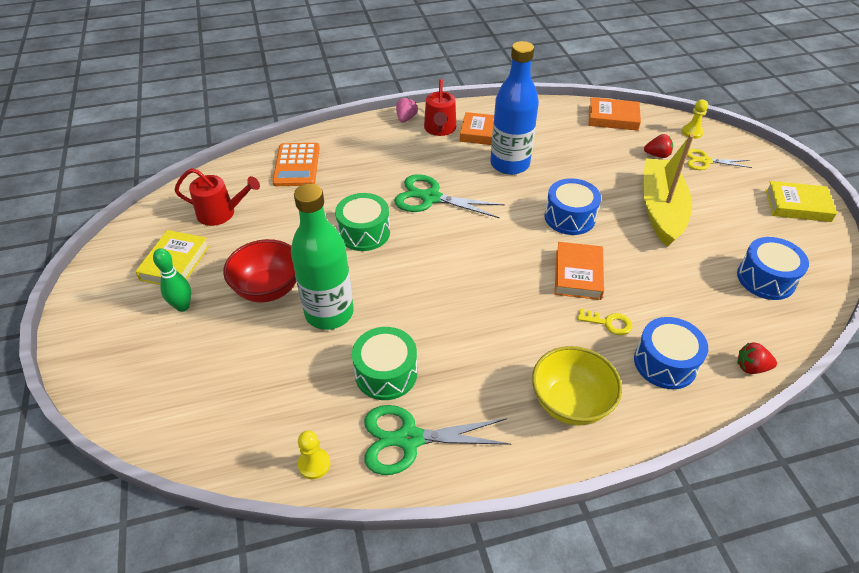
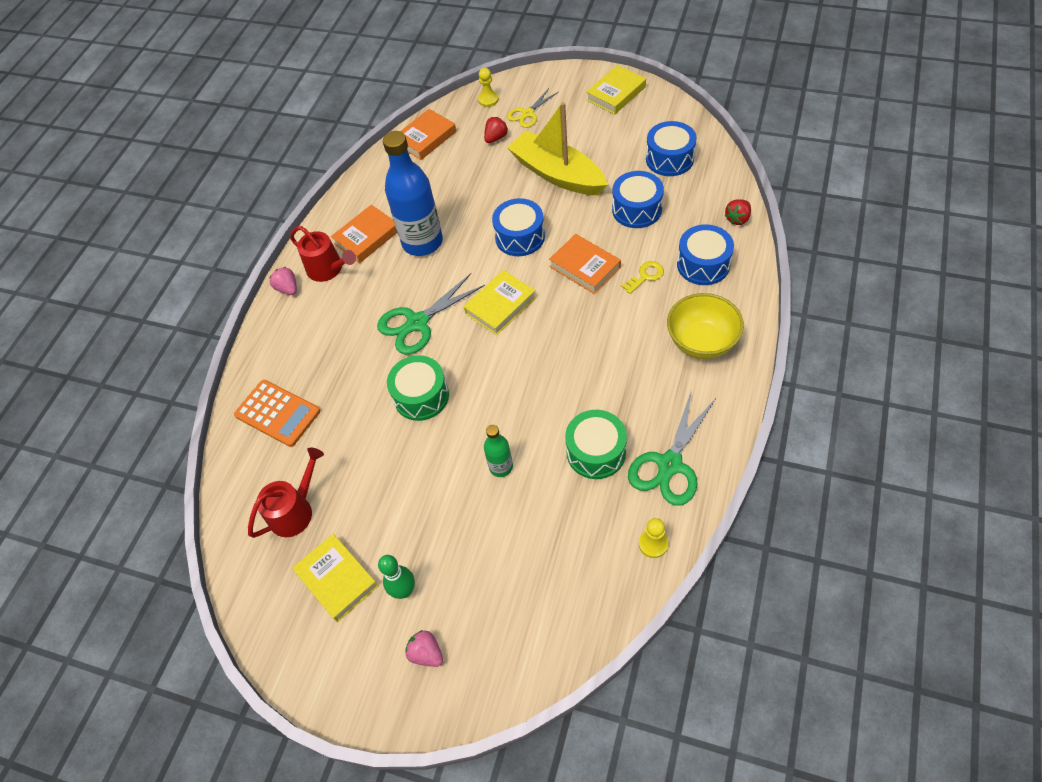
camera: 50 degrees left, 10 degrees up
red bowl [223,239,296,302] -> none
green bottle [291,184,354,330] -> green bottle [484,425,513,477], size x0.48
none -> pink strawberry [405,630,443,667]
none -> yellow book [464,270,536,335]
none -> blue drum [612,171,664,228]

